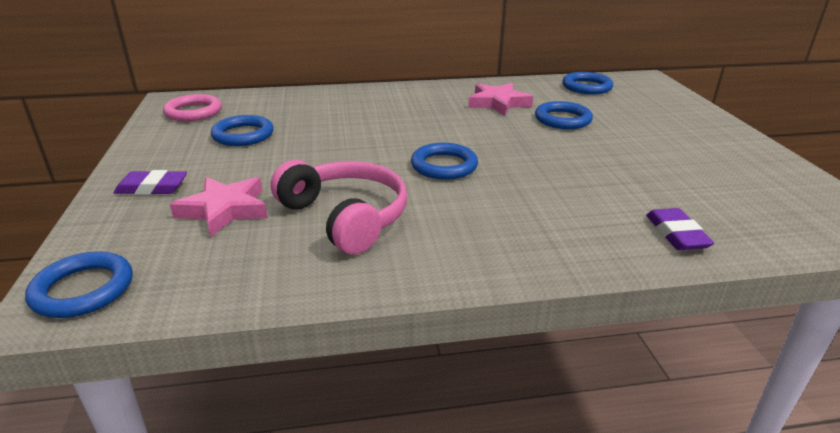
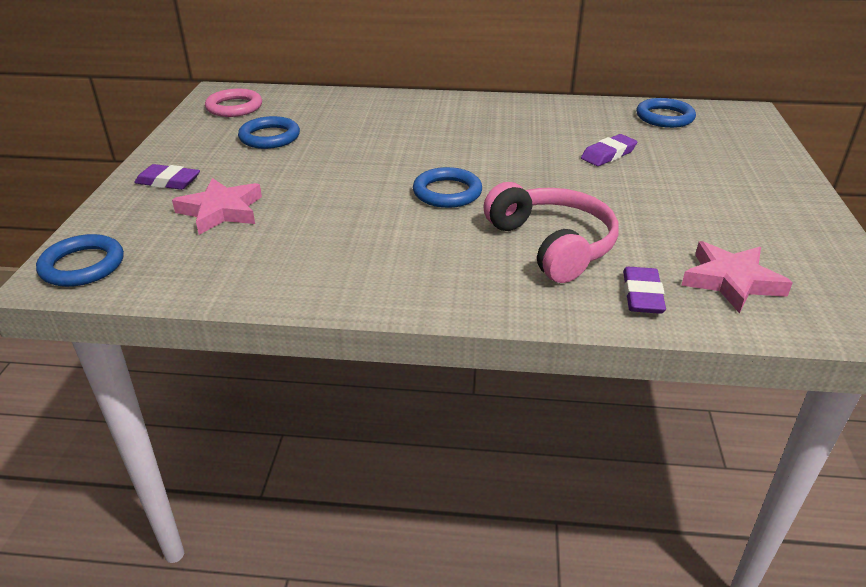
camera: 15 degrees right, 5 degrees up
pink headphones [271,160,407,255] -> pink headphones moved to [483,182,618,283]
pink star [468,83,533,116] -> pink star moved to [681,241,793,314]
blue ring [535,101,593,129] -> purple eraser [581,134,637,166]

